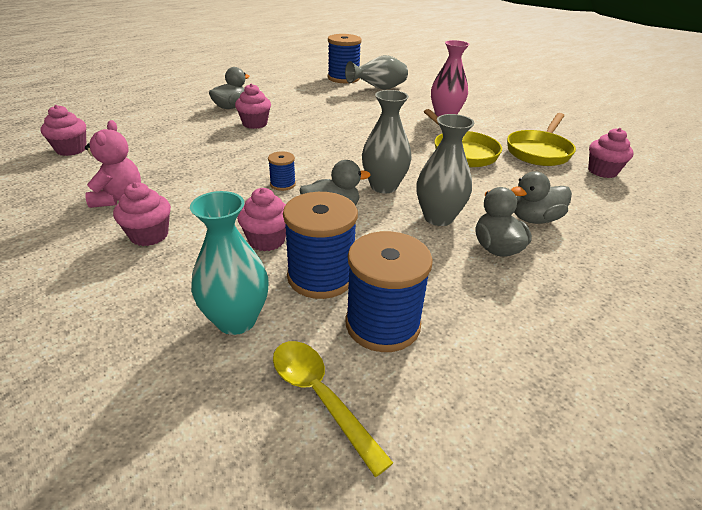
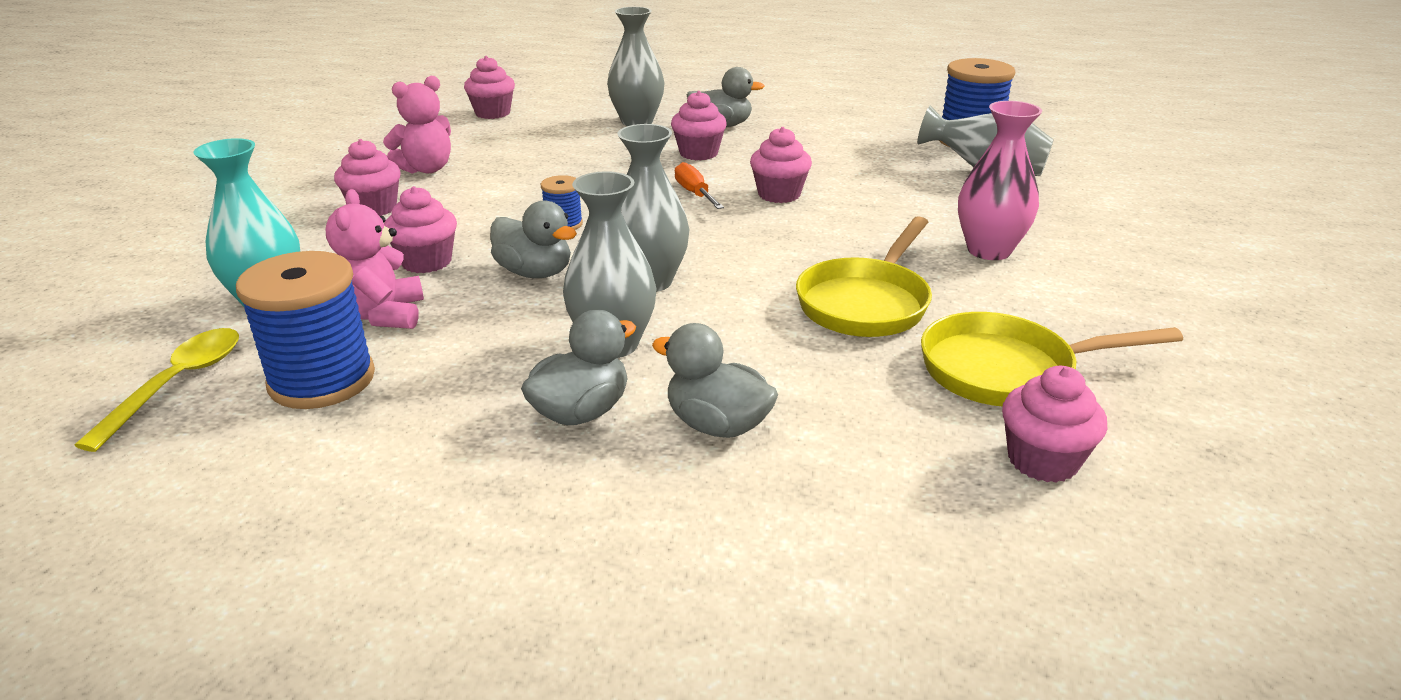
camera: 55 degrees right, 5 degrees down
blue spool [283,192,358,299] -> pink teddy bear [326,189,424,329]
none -> grey vase [607,7,664,126]
none -> orange screwdriver [675,162,724,209]
none -> pink cupcake [750,127,812,203]

